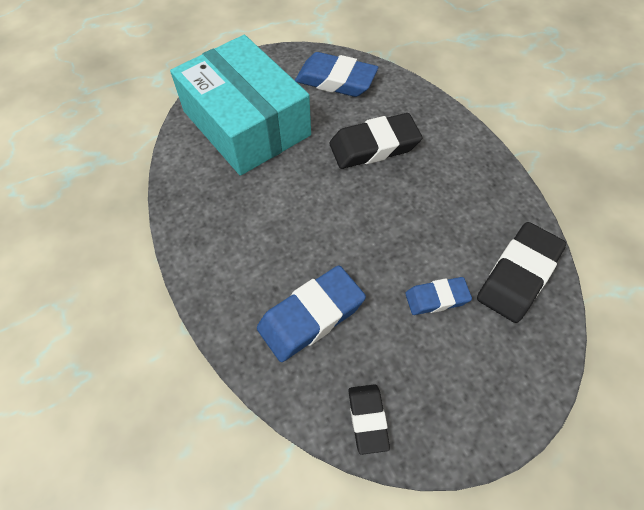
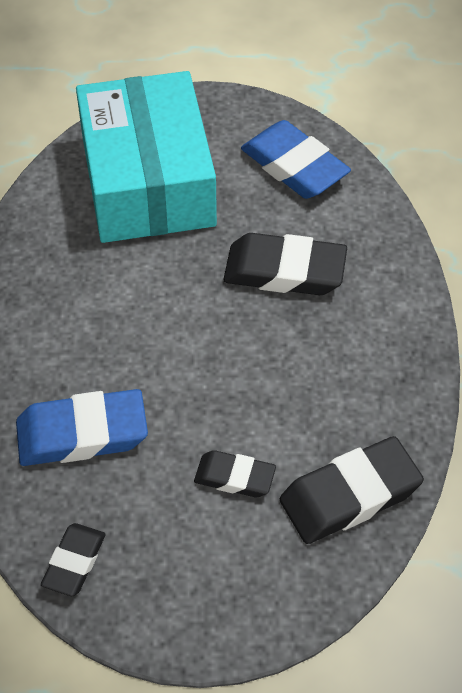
camera: 25 degrees right, 5 degrees down
blue eraser [405,277,472,315] -> black eraser [194,450,276,497]

